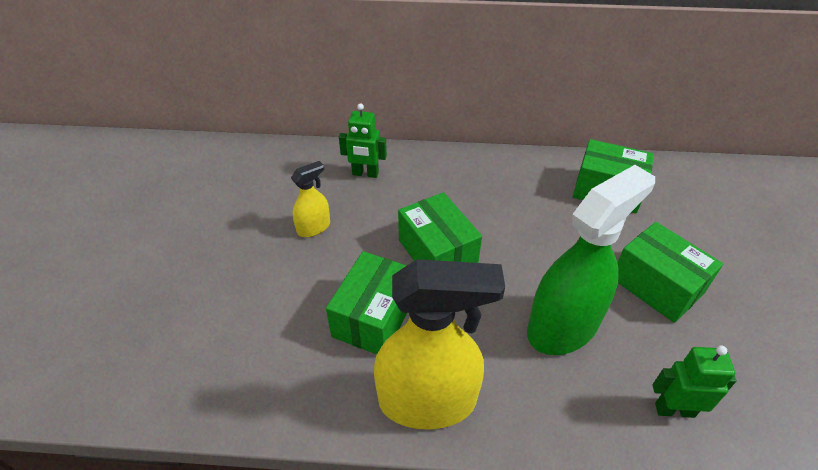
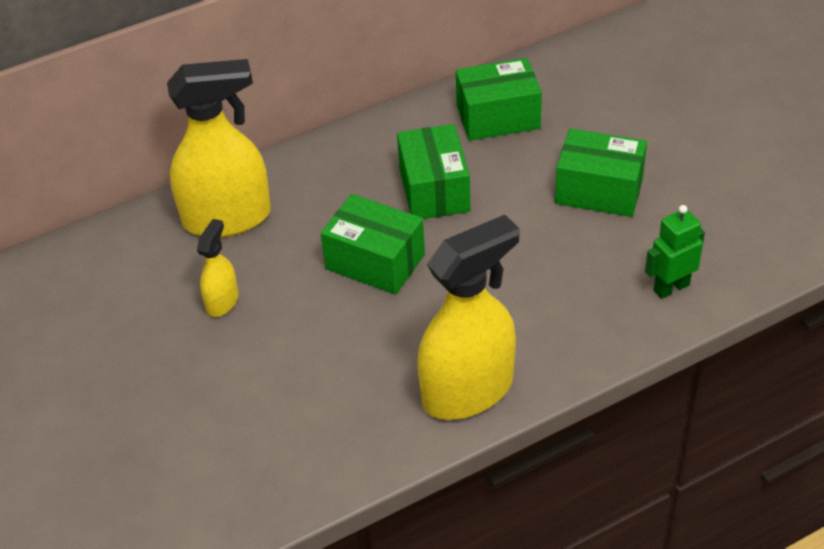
camera: 30 degrees left, 0 degrees up
green box [326,251,407,354] -> green box moved to [397,124,470,219]
green robot [339,104,387,178] -> yellow spray bottle [167,59,271,237]
green spray bottle [527,165,655,355] -> none

